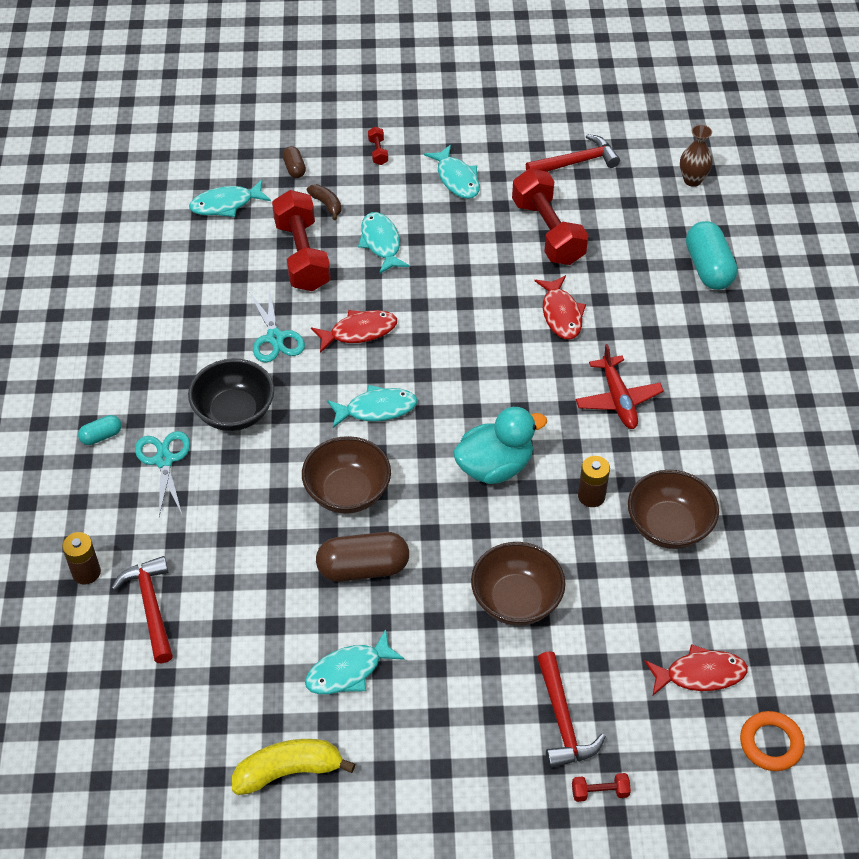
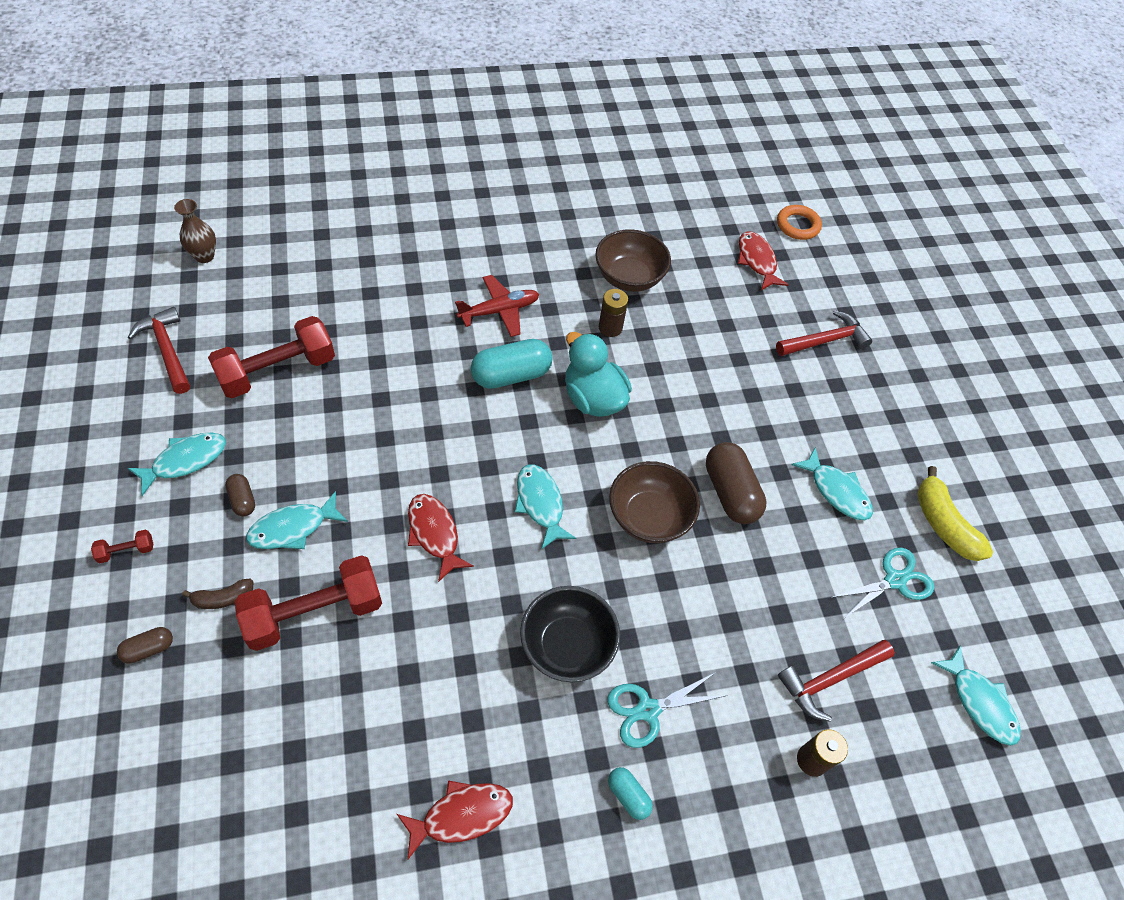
camera: 105 degrees left, 5 degrees up
turquoise fish [189,180,271,217] -> turquoise fish moved to [931,645,1021,746]
turquoise scissors [250,288,305,363] -> turquoise scissors moved to [830,548,934,618]
brown banana [307,184,341,220] -> brown banana turned 150 degrees counterclockwise [182,579,254,609]
brown bowl [471,542,565,626] -> none
red fish [534,275,586,339] -> red fish moved to [397,780,513,859]
red dumbbell [572,773,631,802] -> none
turquoise capsule [686,221,737,290] -> turquoise capsule moved to [471,339,553,389]
none -> brown capsule [225,474,255,516]

